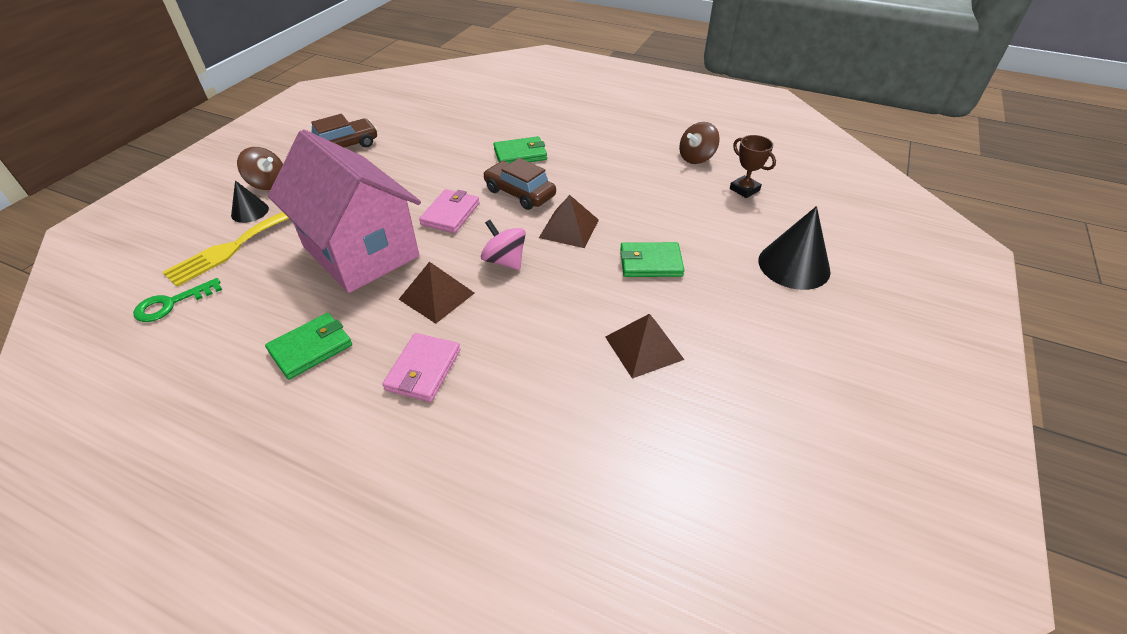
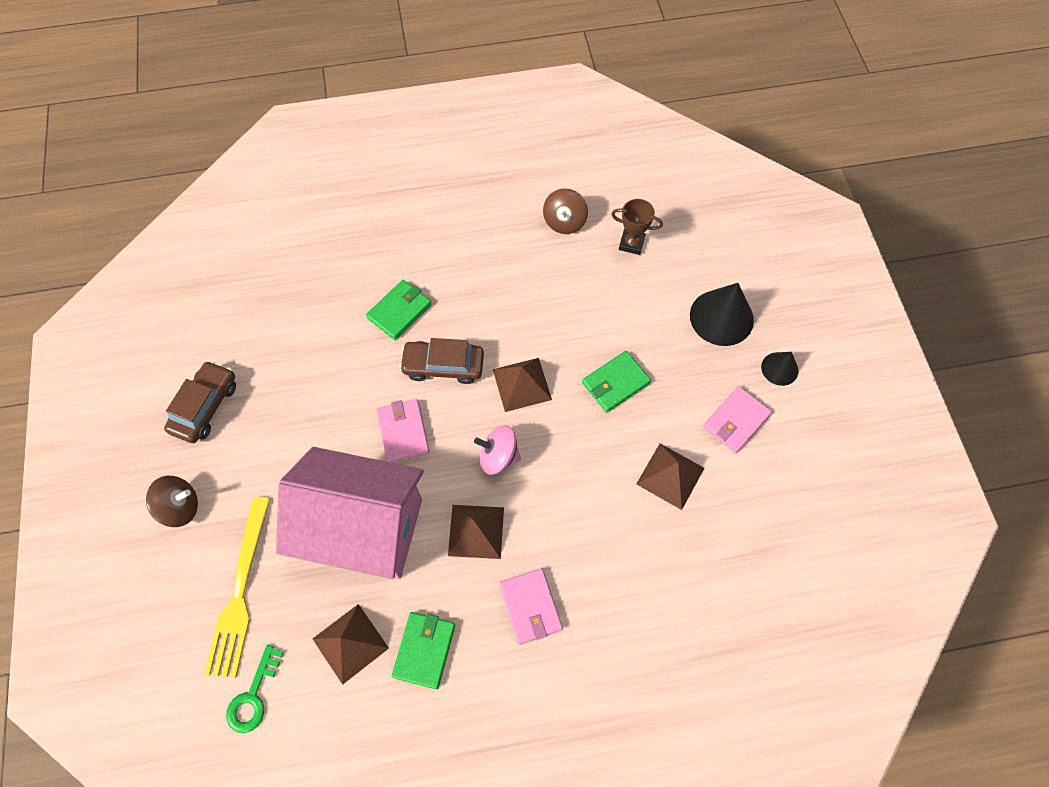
camera: 35 degrees left, 20 degrees up
black cone [231,180,269,223] -> black cone moved to [761,352,798,386]
none -> brown pyramid [313,604,389,685]
none -> pink wallet [703,386,772,453]

